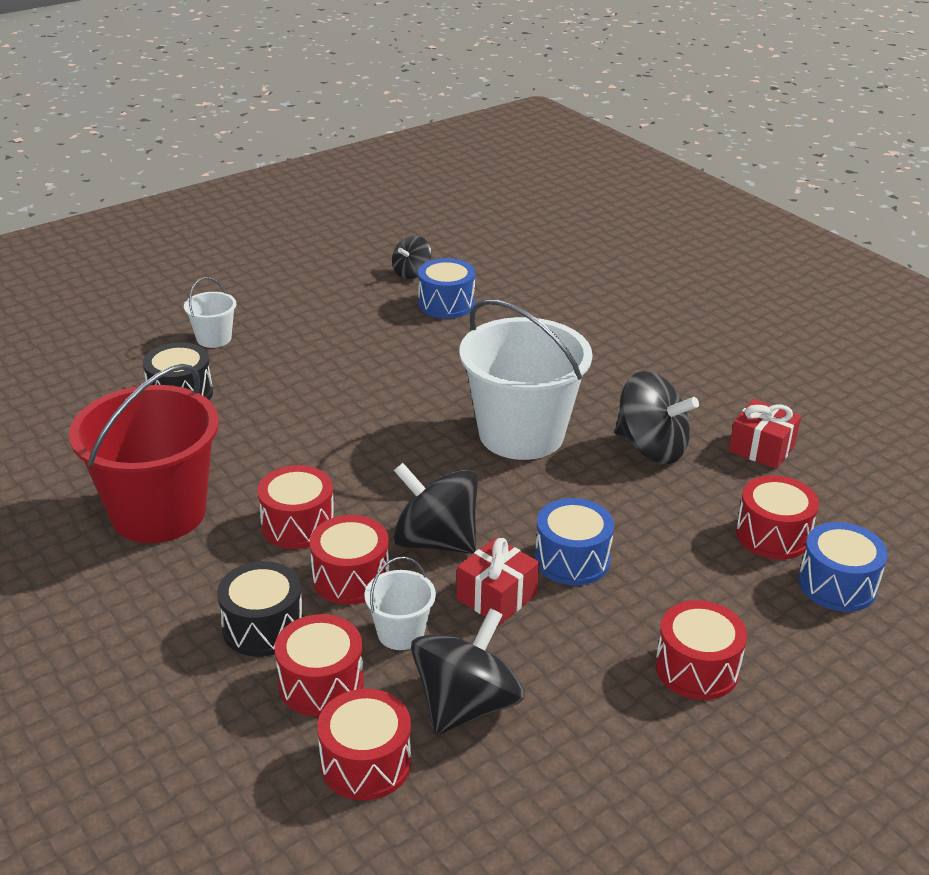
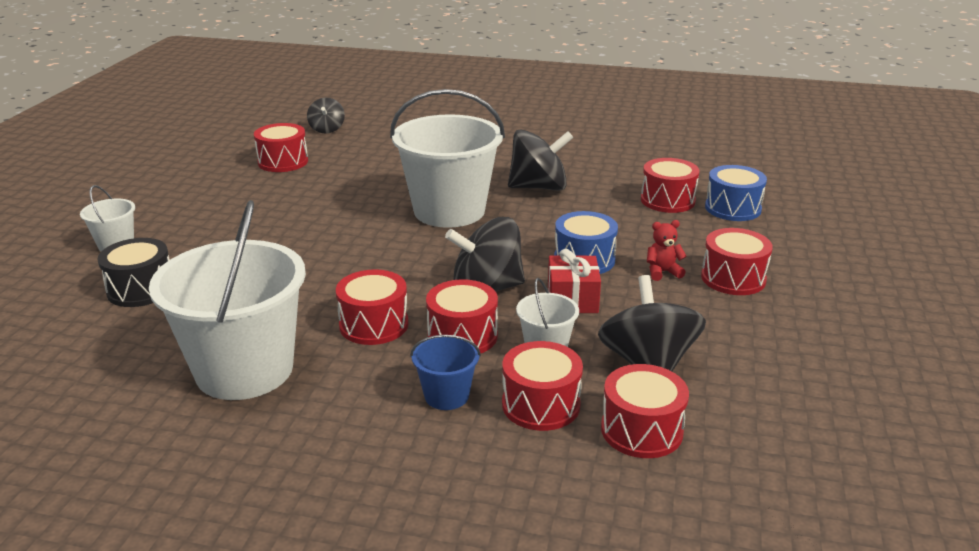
camera: 40 degrees left, 5 degrees down
red bucket [69,364,219,543] -> white bucket [149,200,306,400]
black drum [217,561,303,657] -> blue bucket [410,335,481,410]
black spinning top [392,236,432,279] -> black spinning top moved to [307,98,345,133]
blue drum [418,258,475,319] -> red drum [254,123,308,172]
red gift [729,399,801,469] -> none
none -> red teddy bear [647,220,687,281]

